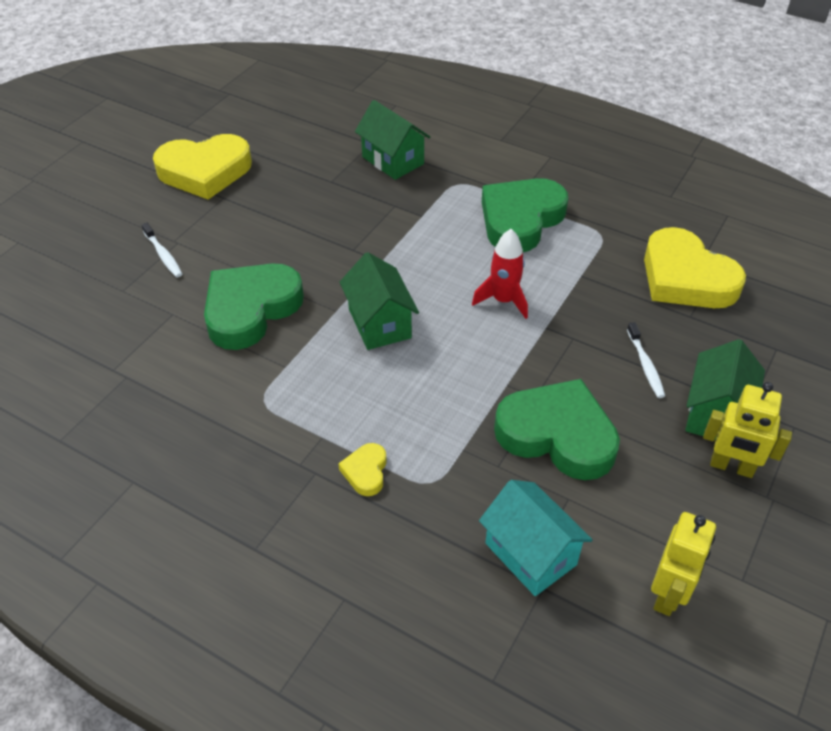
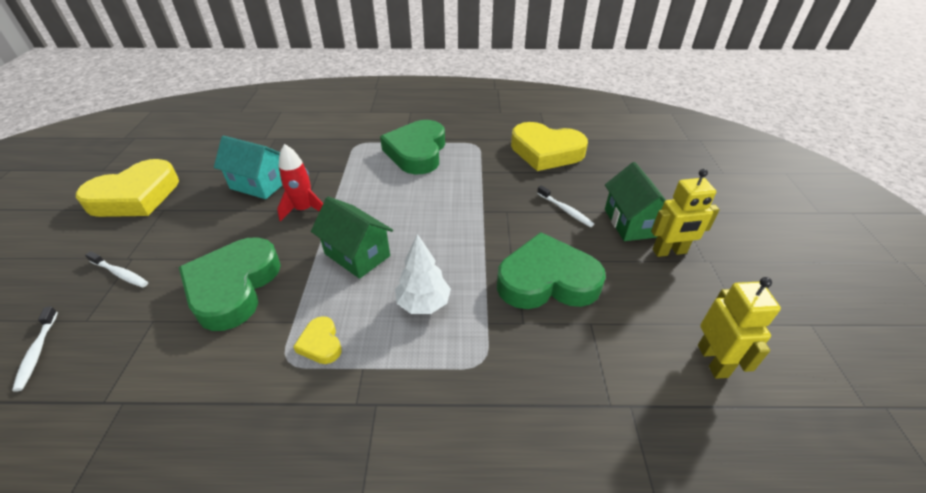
camera: 30 degrees left, 5 degrees down
yellow heart [338,443,387,496] -> yellow heart moved to [293,316,342,364]
green house [355,100,430,180] -> none
red rocket [472,229,528,319] -> red rocket moved to [277,144,323,222]
turquoise house [479,480,593,596] -> turquoise house moved to [214,136,282,199]
none -> white toothbrush [12,306,58,392]
none -> white tree [395,234,451,314]

